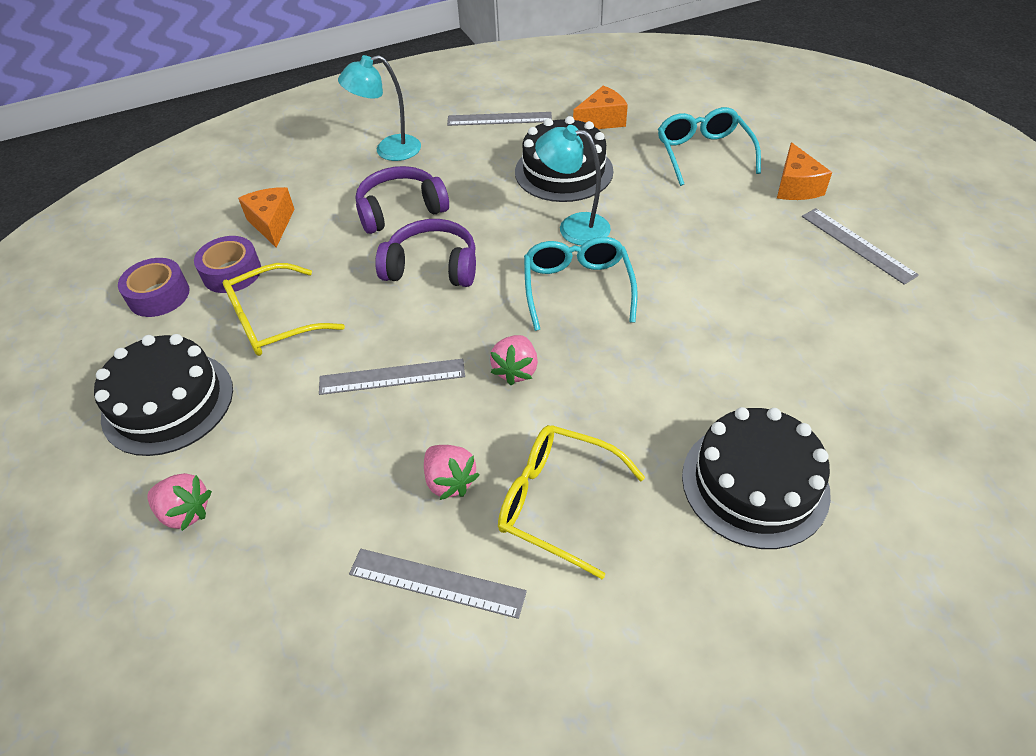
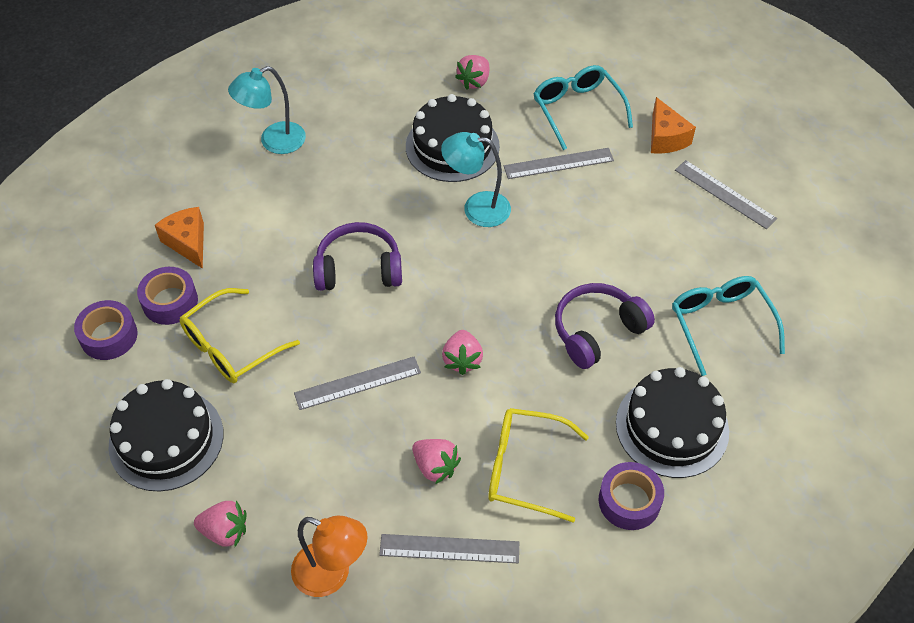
camera: 15 degrees left, 5 degrees up
purple headphones [356,166,449,234] -> purple headphones moved to [555,283,655,369]
grey ruler [447,112,552,126] -> grey ruler moved to [504,148,614,179]
turquoise glasses [524,237,638,331] -> turquoise glasses moved to [672,276,785,376]
orange cheese [573,86,628,129] -> pink strawberry [455,55,489,89]
none -> orange lamp [291,516,367,597]
none -> purple tape [599,462,664,530]

